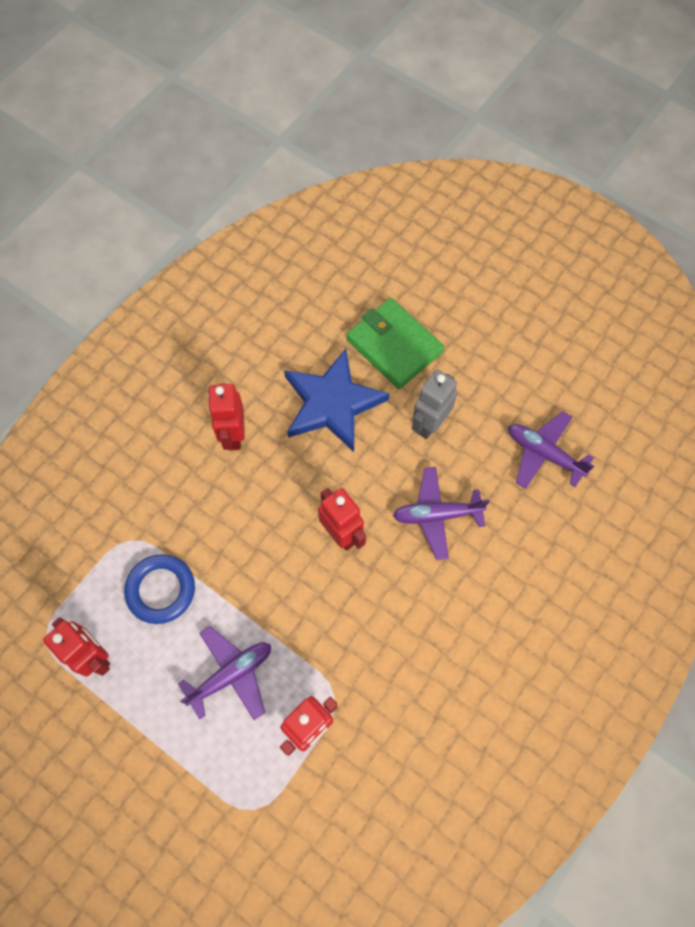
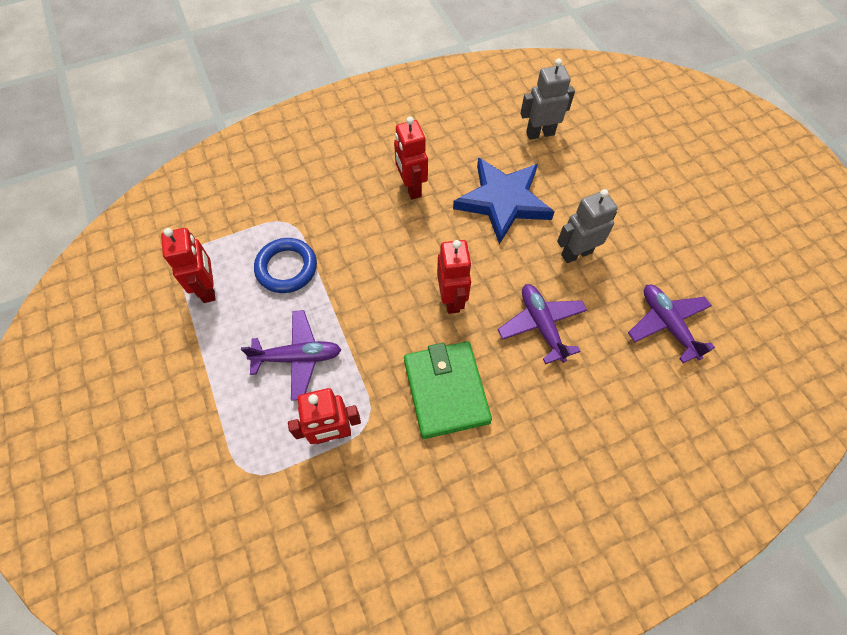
camera: 30 degrees right, 5 degrees down
red robot [208,383,245,450] -> red robot turned 45 degrees counterclockwise [394,117,428,200]
green wallet [346,298,444,389] -> green wallet moved to [404,341,492,439]
purple plane [393,467,490,560] -> purple plane turned 45 degrees clockwise [497,284,587,364]
none -> grey robot [520,59,575,140]

